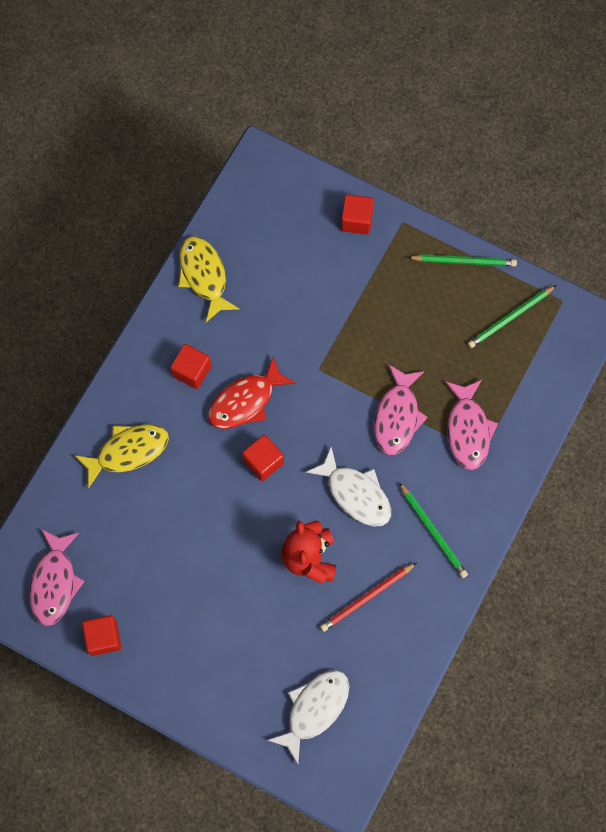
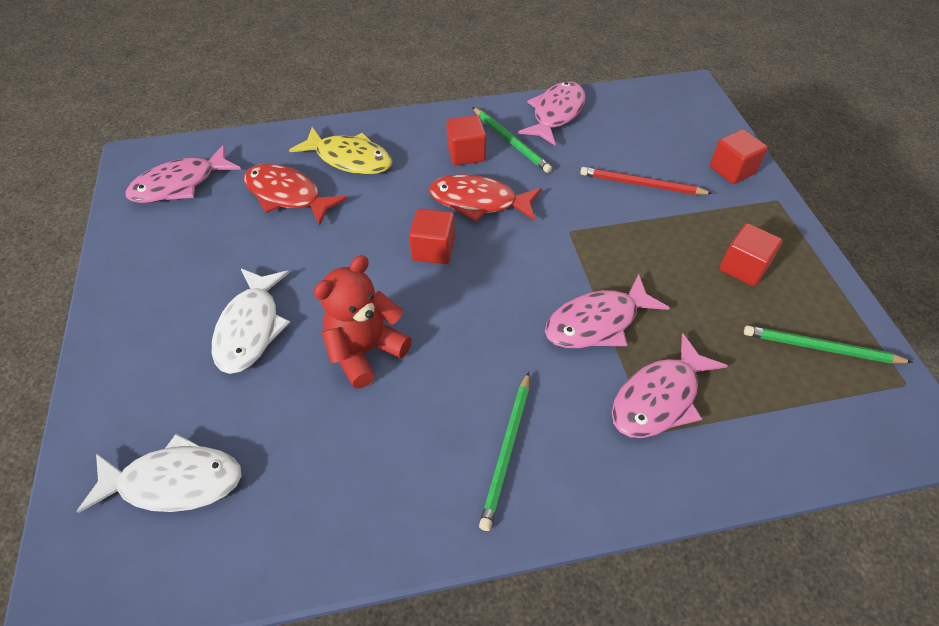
camera: 50 degrees right, 20 degrees down
red cube [82,615,121,656] -> red cube moved to [720,223,783,286]
yellow fish [178,236,240,322] -> pink fish [518,81,586,145]
white fish [305,446,391,527] -> white fish moved to [212,269,290,374]
red pencil [320,562,417,632] -> red pencil moved to [580,167,713,195]
green pencil [407,254,517,266] -> green pencil moved to [472,107,552,173]
none -> red fish [244,164,348,226]

